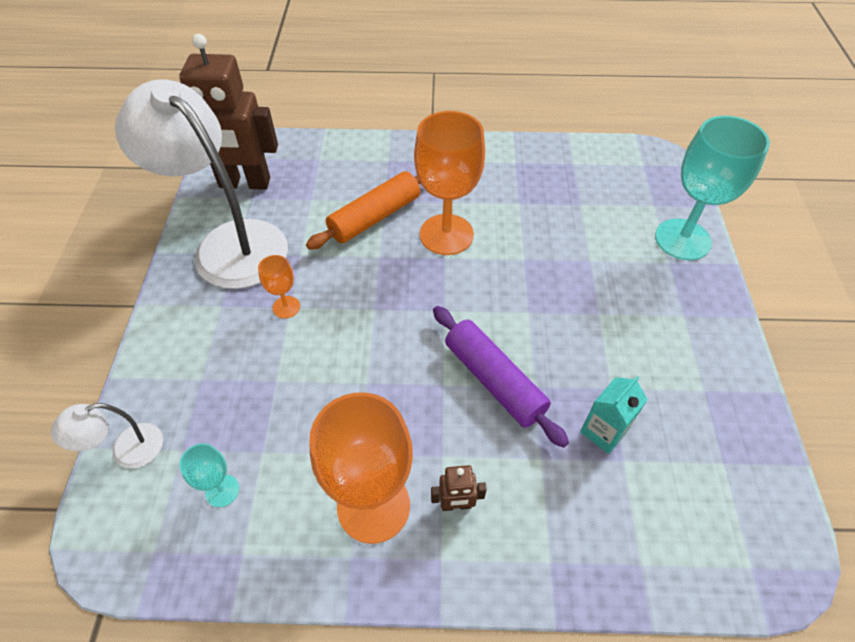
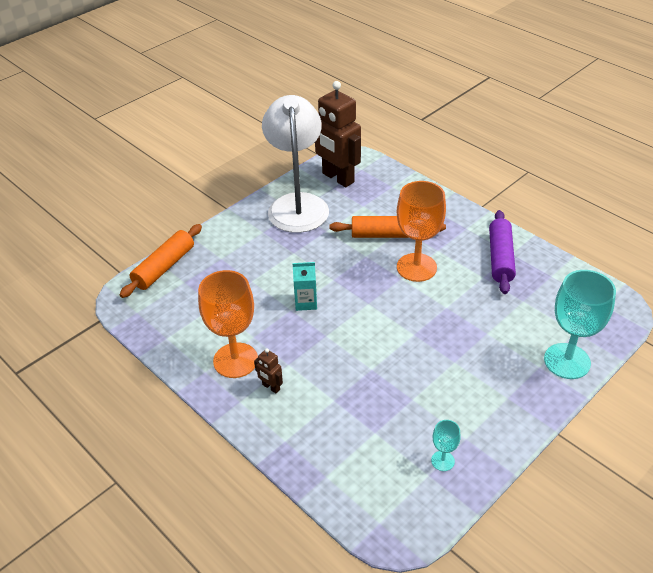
camera: 45 degrees right, 10 degrees down
white lamp [51,403,163,468] -> orange rolling pin [120,224,202,298]
turquoise goblet [179,443,239,507] -> turquoise goblet moved to [431,420,461,471]
orange goblet [258,255,300,318] -> none
purple rolling pin [433,306,569,448] -> purple rolling pin moved to [489,210,516,294]
turquoise carton [580,376,648,454] -> turquoise carton moved to [292,262,317,311]

